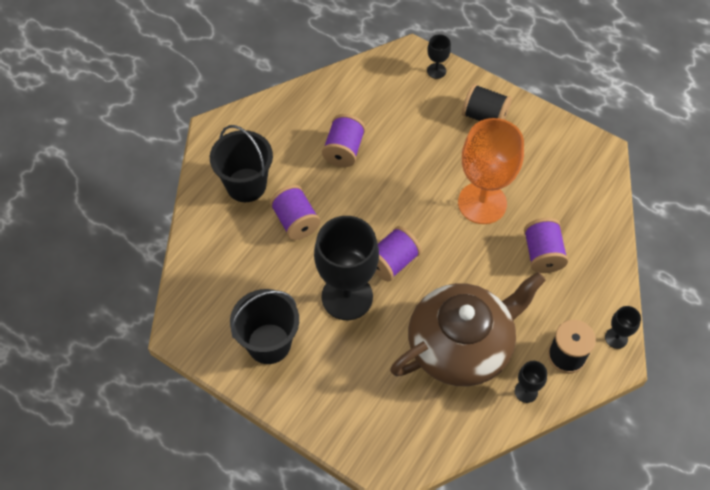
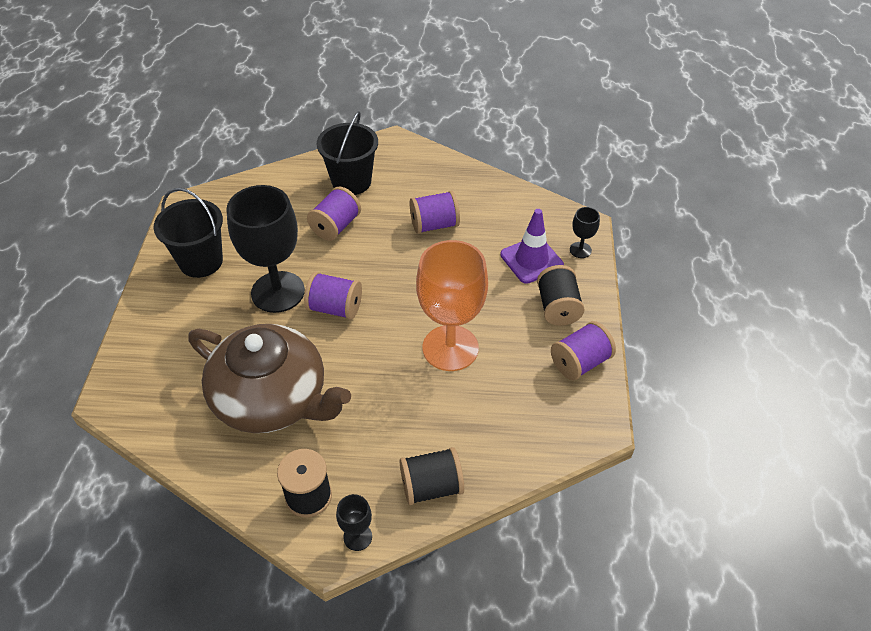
camera: 60 degrees right, 10 degrees down
black goblet [515,361,547,403] -> none
purple spool [524,218,568,273] -> purple spool moved to [551,321,616,380]
none -> black spool [400,447,464,505]
none -> purple traffic cone [500,209,564,284]

